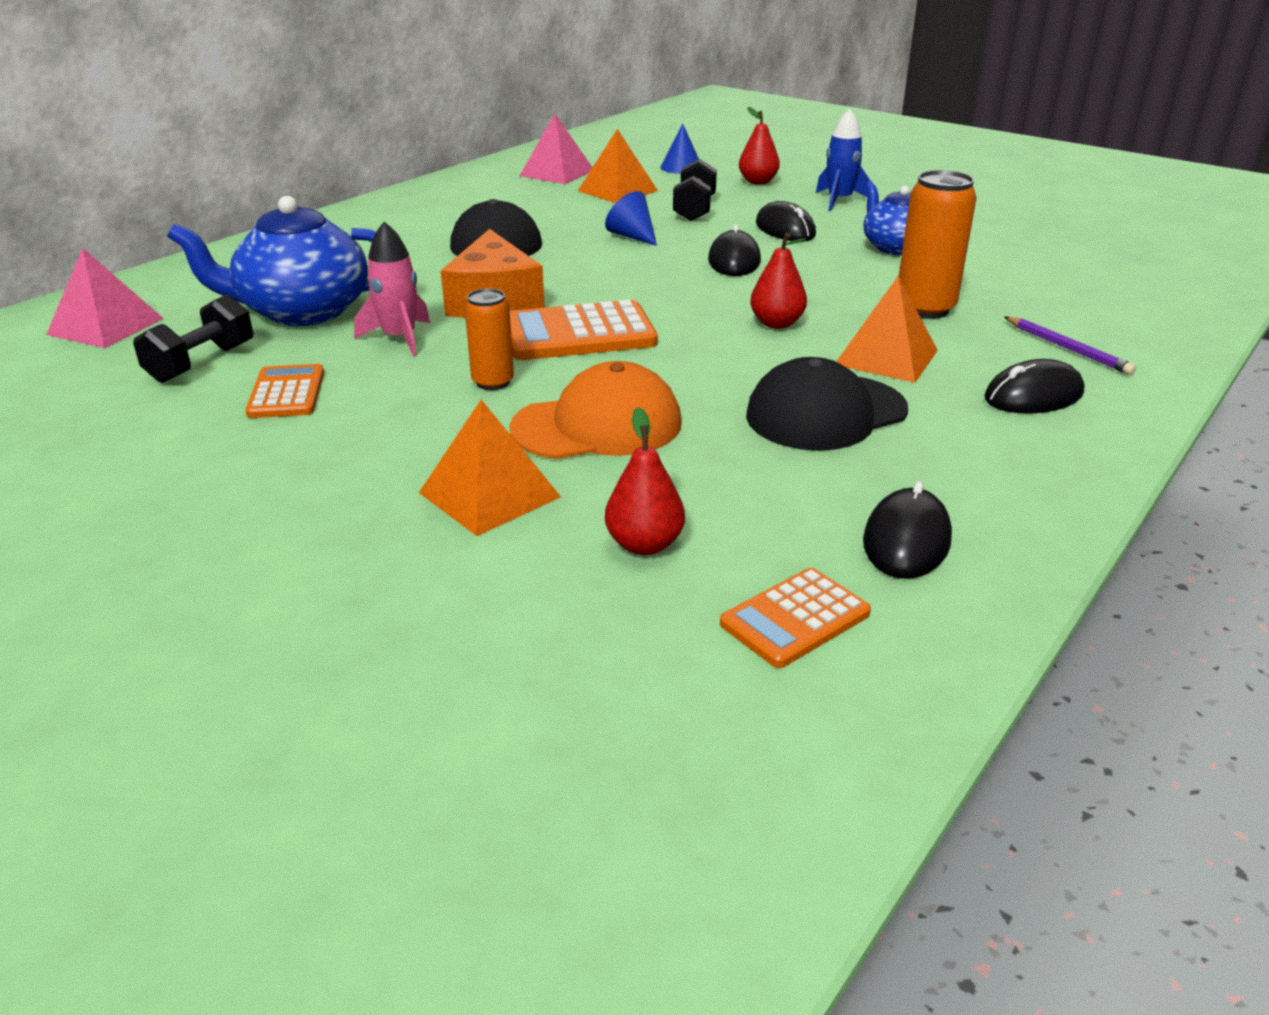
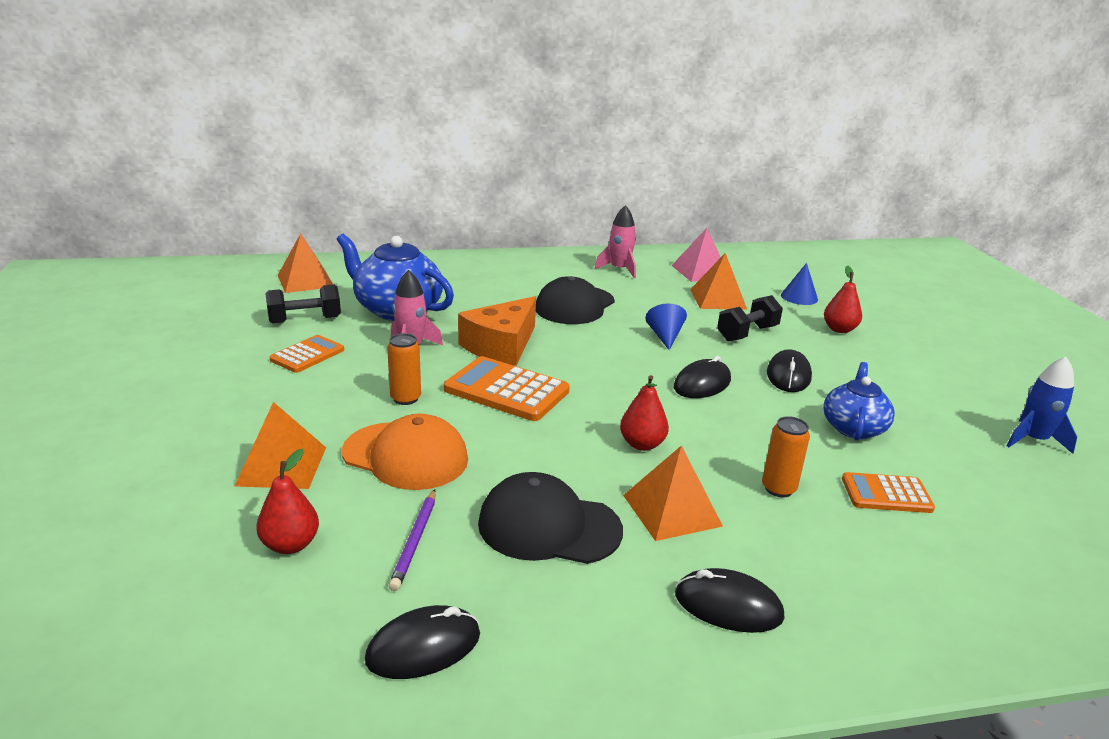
camera: 40 degrees right, 5 degrees down
pink pyramid [46,248,164,348] -> orange pyramid [278,233,333,293]
orange calculator [720,568,871,668] -> orange calculator moved to [842,472,935,513]
blue rocket [816,109,871,211] -> blue rocket moved to [1007,357,1077,454]
orange can [899,170,977,319] -> orange can [762,416,810,497], size x0.62
purple pencil [1004,316,1136,375] -> purple pencil moved to [389,489,436,591]
none -> pink rocket [595,205,636,279]

